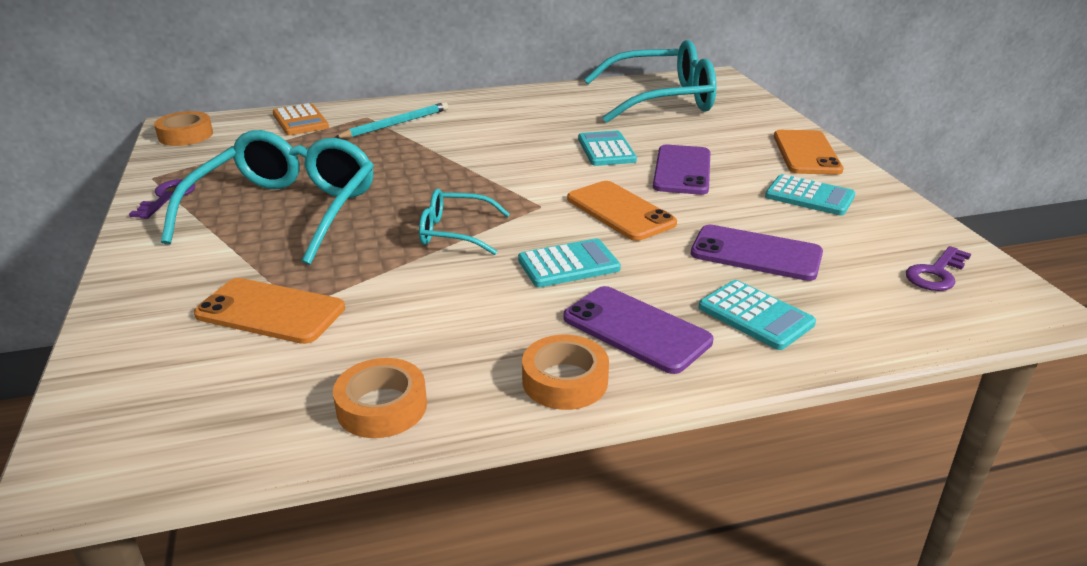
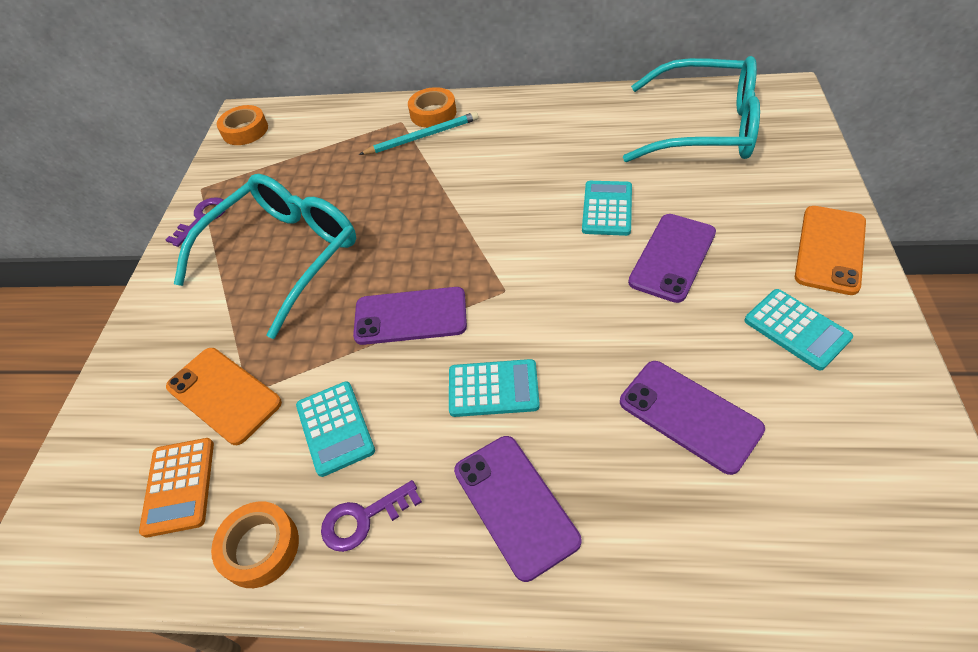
camera: 25 degrees right, 20 degrees up
orange calculator [273,103,329,135] -> orange calculator moved to [139,438,214,538]
turquoise glasses [419,189,510,255] -> purple phone [353,287,467,345]
orange tape [522,335,609,410] -> orange tape moved to [408,87,456,128]
orange phone [567,181,677,241] -> none
turquoise calculator [699,280,816,350] -> turquoise calculator moved to [296,381,375,477]
purple key [906,246,971,291] -> purple key moved to [321,480,422,552]

